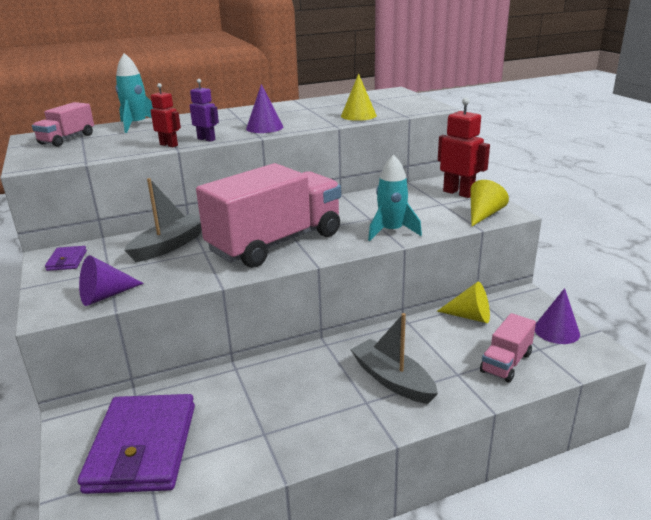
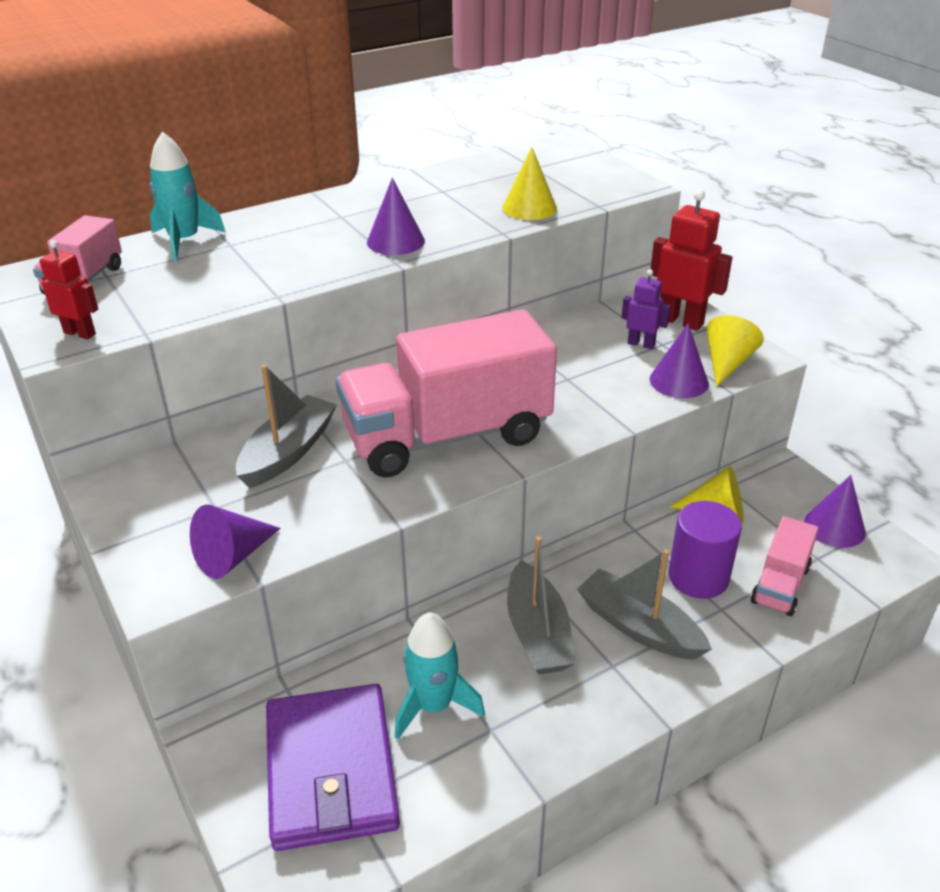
camera: 10 degrees left, 10 degrees up
purple wallet [45,246,87,271] -> none
red robot [151,83,181,147] -> red robot moved to [40,240,98,339]
purple robot [190,79,219,142] -> purple robot moved to [621,269,671,349]
pink truck [196,163,341,268] -> pink truck turned 150 degrees counterclockwise [336,309,557,477]
turquoise rocket [368,154,422,241] -> turquoise rocket moved to [395,612,485,740]
none -> grey boat [507,536,576,674]
none -> purple cone [650,324,709,398]
none -> purple cylinder [669,501,742,599]

